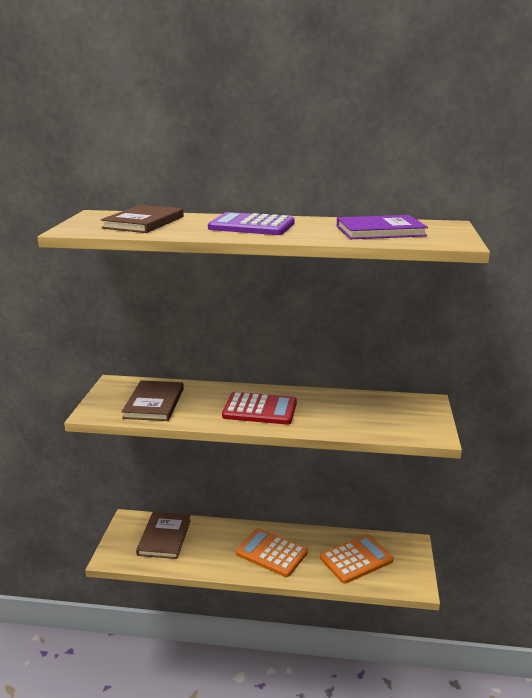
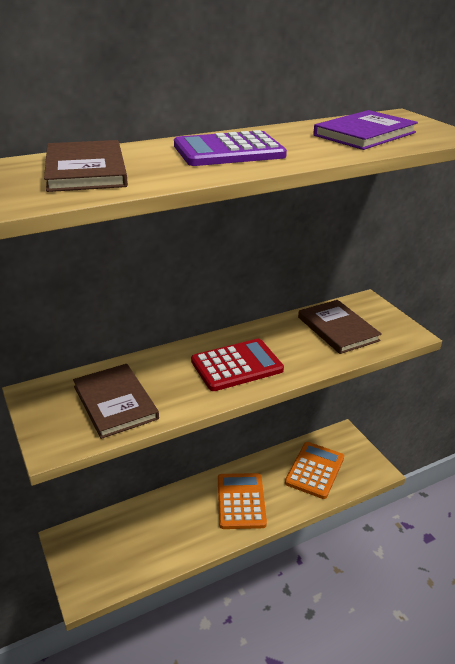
camera: 35 degrees left, 10 degrees up
brown book [136,512,191,559] -> brown book moved to [298,300,382,354]
orange calculator [236,528,308,577] -> orange calculator turned 90 degrees clockwise [218,473,267,529]

